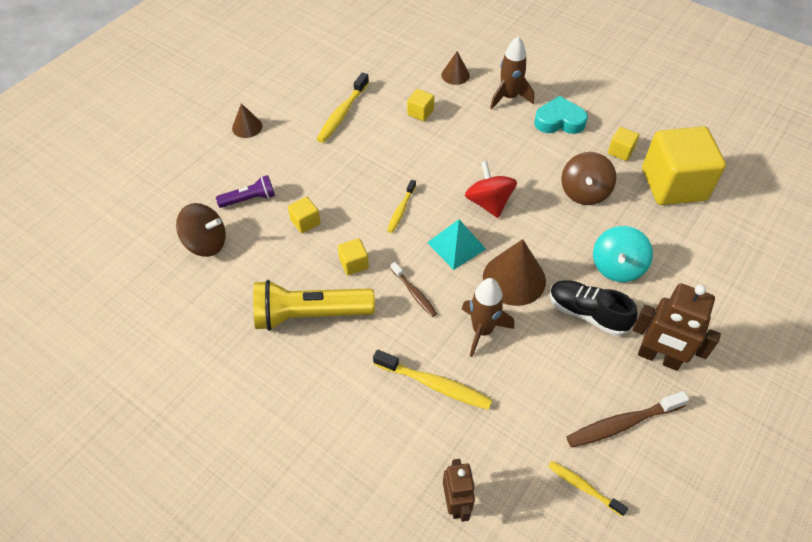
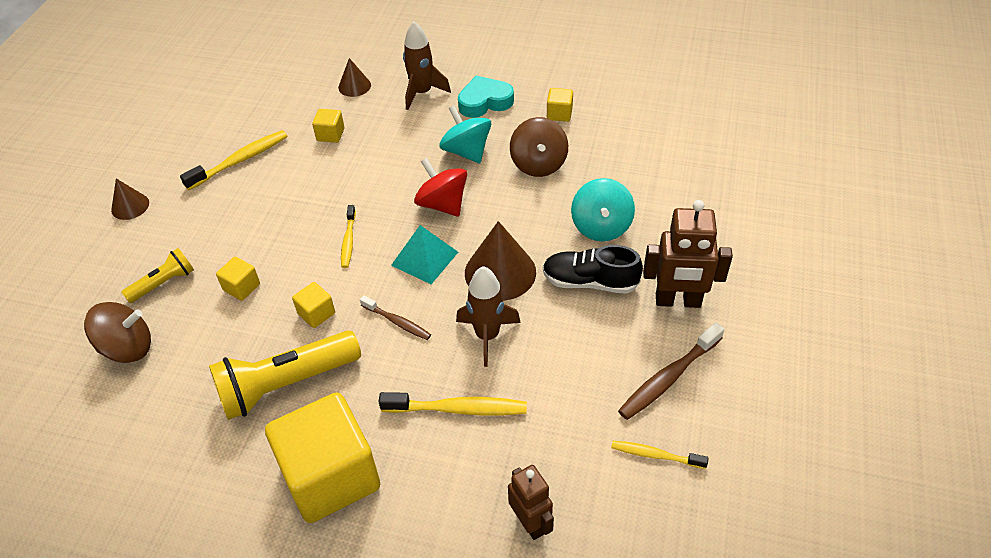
camera: 20 degrees left, 5 degrees down
purple flashlight [216,175,275,208] -> yellow flashlight [122,248,194,303]
yellow toothbrush [317,73,369,143] -> yellow toothbrush turned 135 degrees counterclockwise [180,130,288,190]
yellow cube [642,126,726,205] -> yellow cube moved to [265,393,380,523]
none -> turquoise spinning top [439,105,491,164]

